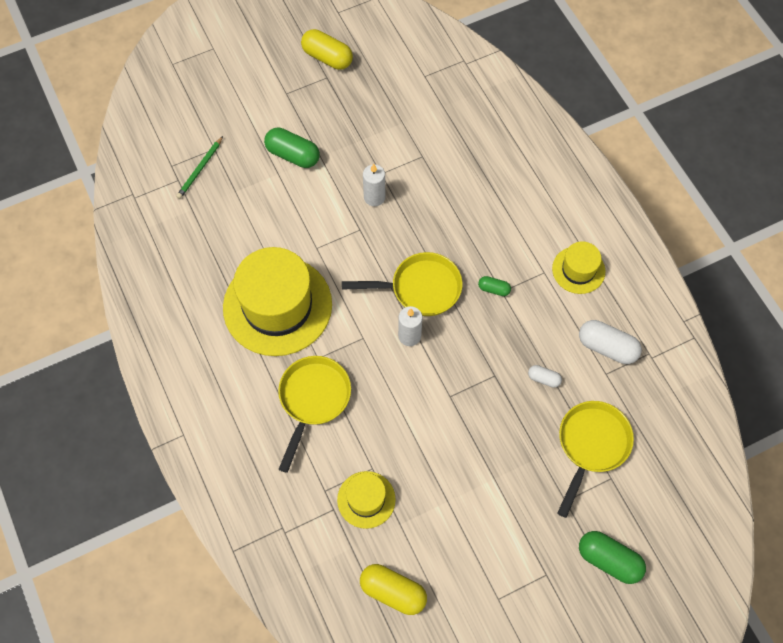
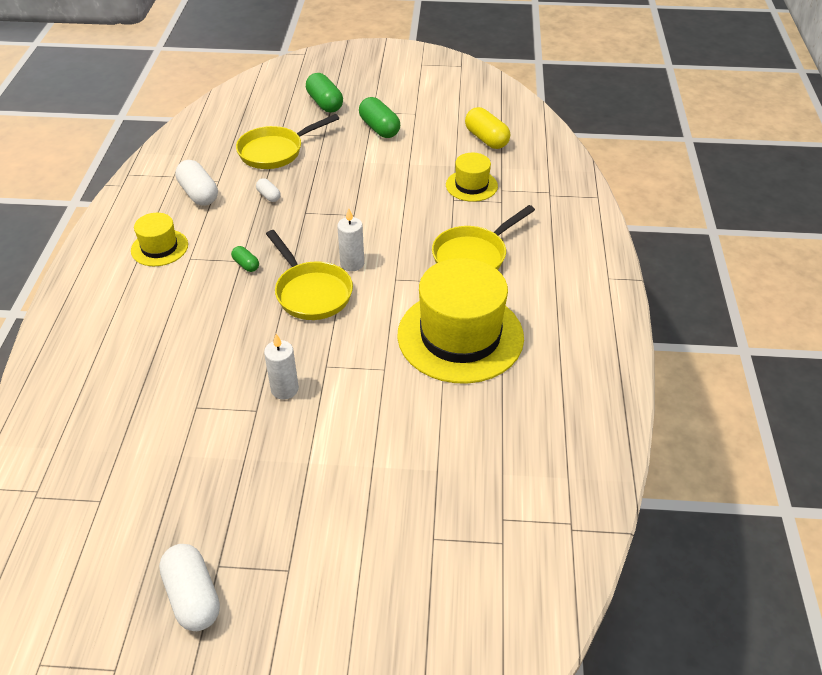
camera: 150 degrees left, 20 degrees down
green pencil [176,136,223,199] -> none
green capsule [264,127,320,168] -> green capsule moved to [359,97,400,138]
yellow capsule [301,29,353,70] -> white capsule [159,544,220,631]
yellow pan [342,252,463,316] -> yellow pan turned 150 degrees counterclockwise [266,230,353,320]

